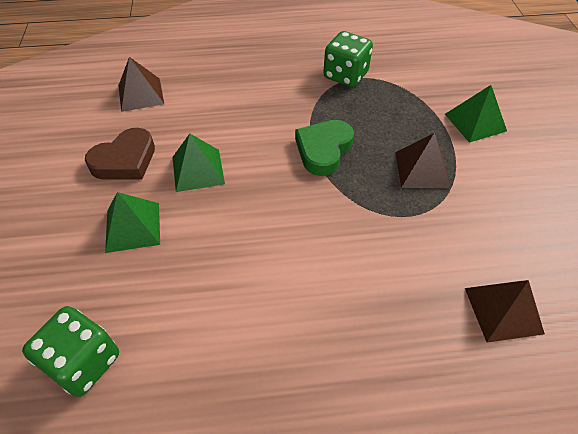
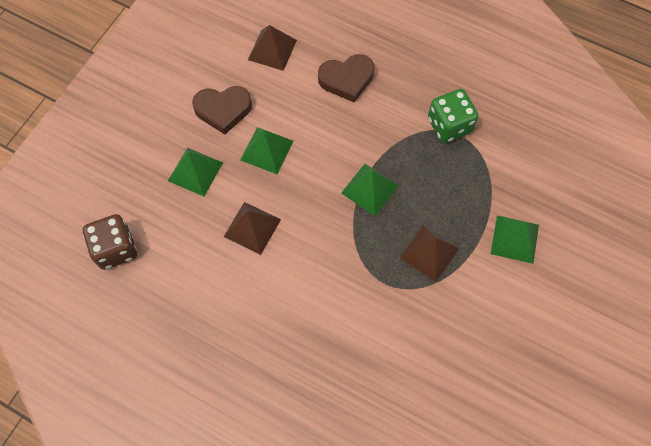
camera: 35 degrees right, 15 degrees up
green dice [22,306,119,397] -> brown dice [83,214,137,270]
green heart [295,120,354,176] -> green pyramid [341,164,399,216]
brown pyramid [465,280,545,343] -> brown pyramid moved to [224,202,281,255]
none -> brown heart [318,54,374,102]

